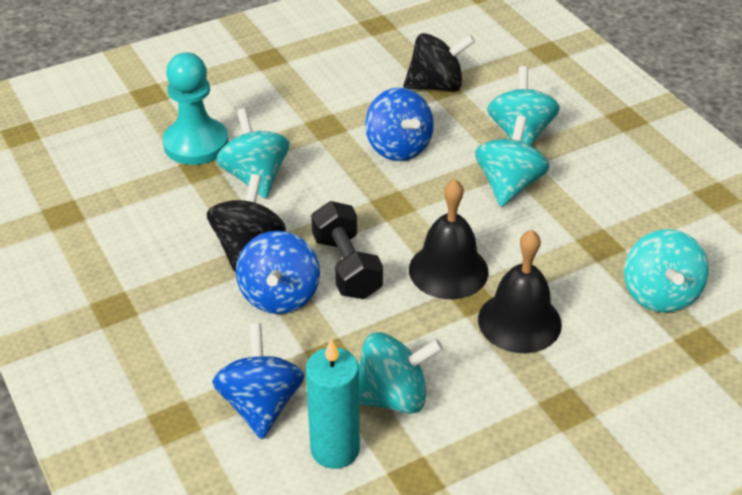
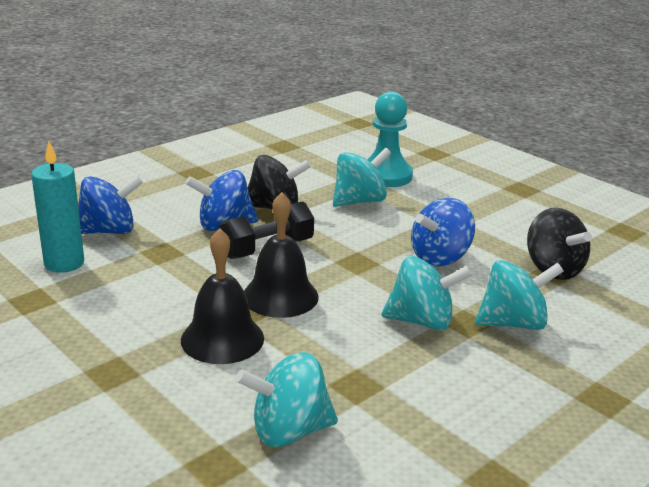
camera: 75 degrees right, 15 degrees down
turquoise spinning top [359,332,443,414] -> none

